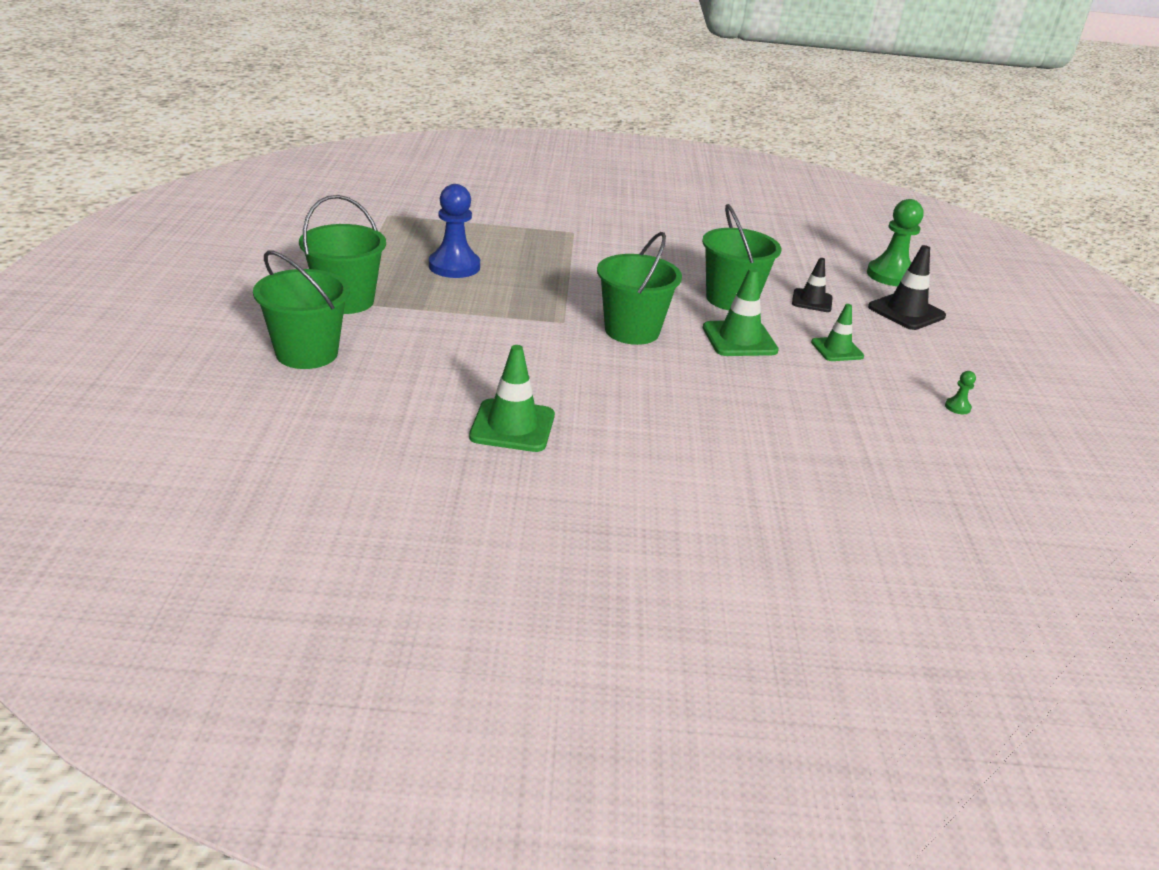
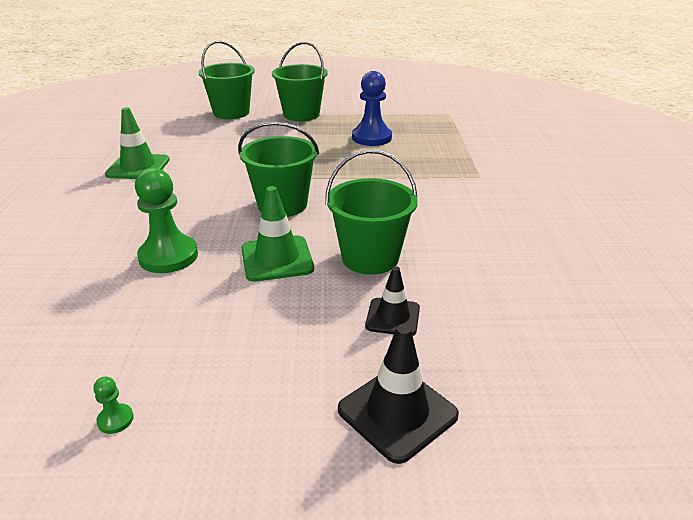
camera: 90 degrees right, 0 degrees up
green traffic cone [811,304,864,361] -> none
green pawn [867,199,924,286] -> green pawn moved to [135,168,198,273]

